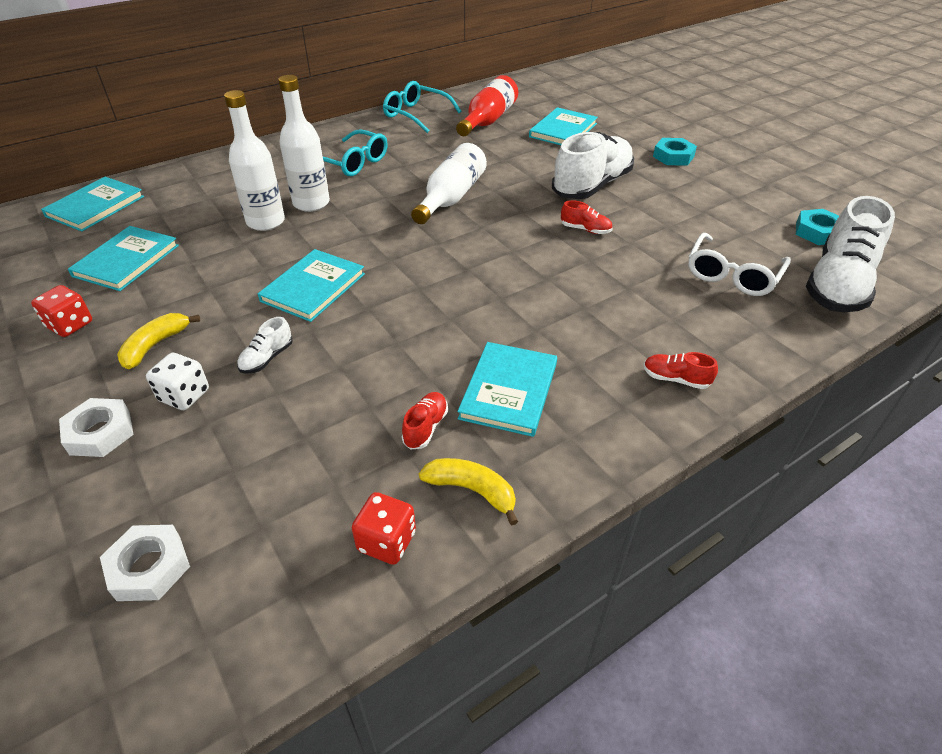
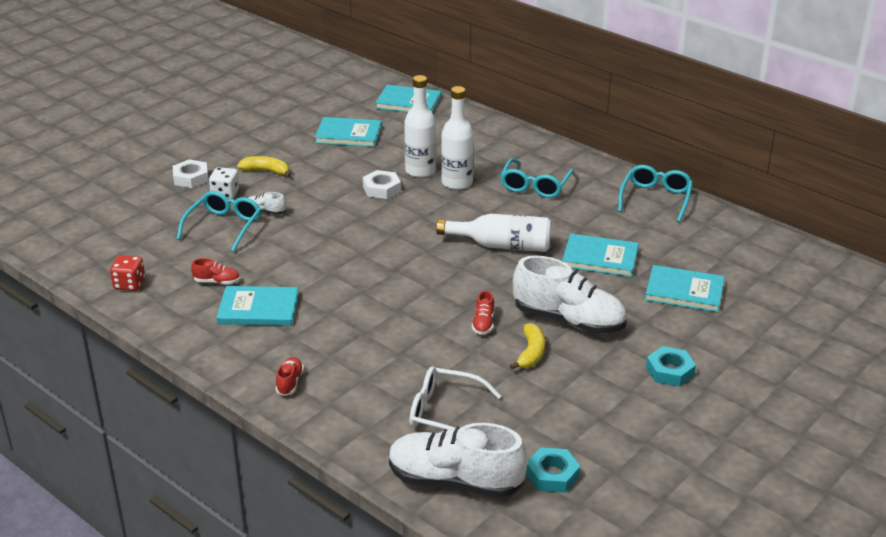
camera: 75 degrees right, 10 degrees down
red dice [31,285,92,337] -> none
white nut [100,525,190,601] -> white nut moved to [363,170,401,199]
turquoise book [258,249,365,322] -> turquoise book moved to [562,234,639,277]
yellow banana [419,458,518,525] -> yellow banana moved to [509,323,545,370]
red bottle [456,75,518,136] -> none
none -> turquoise glasses [177,191,261,252]

